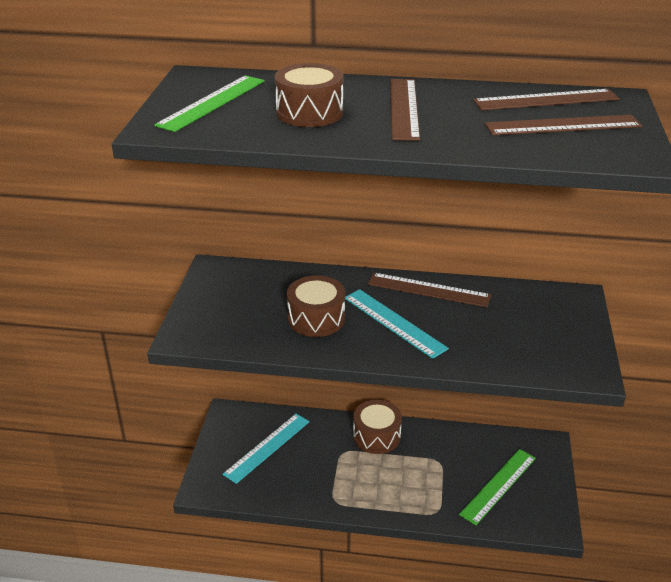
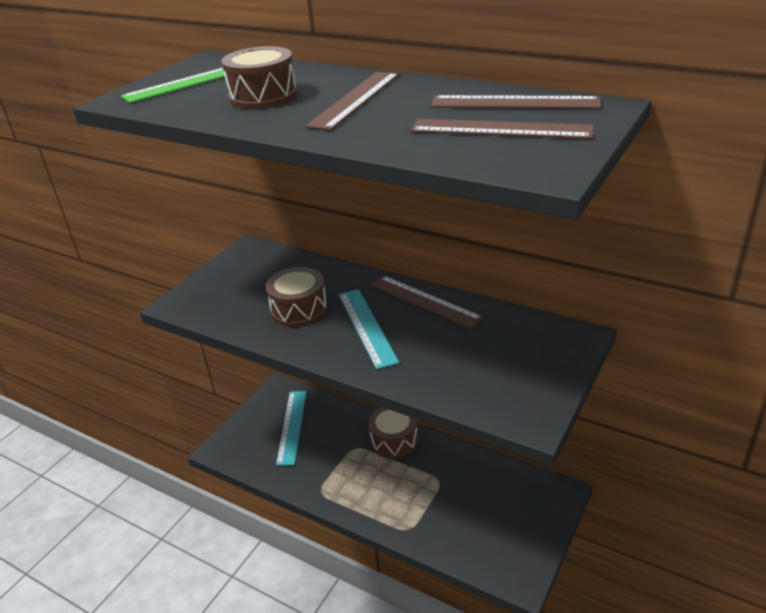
camera: 25 degrees right, 0 degrees up
turquoise ruler [223,414,309,484] -> turquoise ruler turned 60 degrees counterclockwise [276,391,306,466]
green ruler [459,449,536,525] -> none

